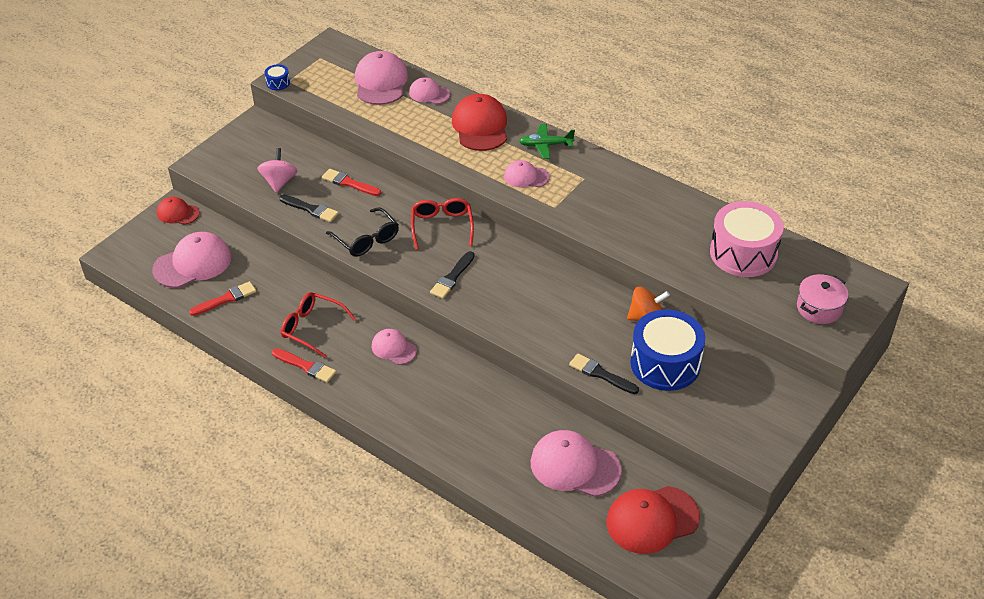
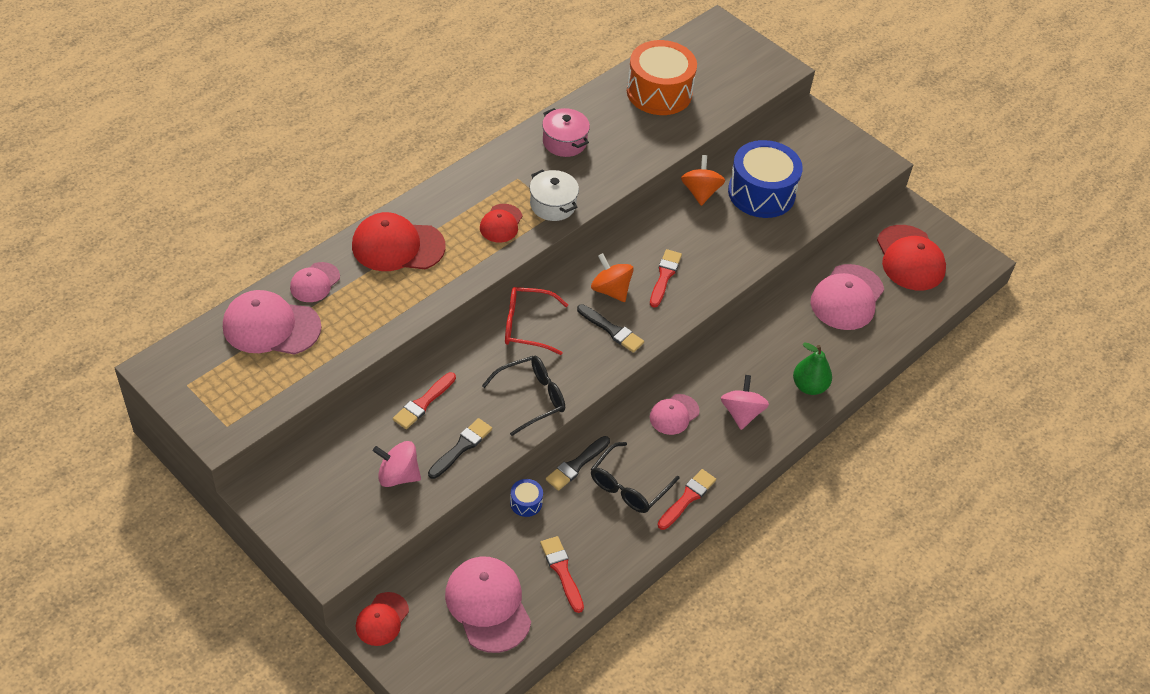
camera: 85 degrees left, 5 degrees up
blue drum [264,64,290,90] -> blue drum moved to [510,479,543,517]
red glasses [281,292,356,358] -> black glasses [591,442,679,513]
pink cap [504,160,550,187] -> red cap [480,204,523,242]
green plane [519,124,575,159] -> none
black brush [569,354,639,394] -> black brush moved to [546,436,610,491]
pink drum [710,201,783,277] -> orange drum [627,40,697,115]
pink pot [797,274,848,324] -> pink pot moved to [542,108,590,157]
none -> white pot [530,169,579,221]
none -> orange spinning top [591,253,634,302]
none -> red brush [650,249,682,308]
none -> pink spinning top [721,375,769,430]
none -> green pear [793,343,832,395]

